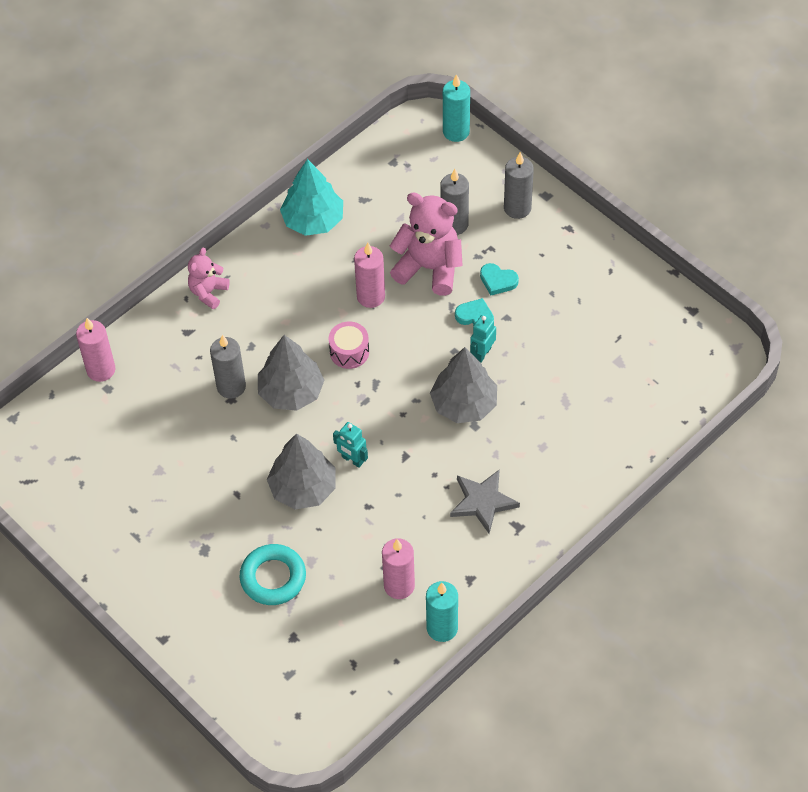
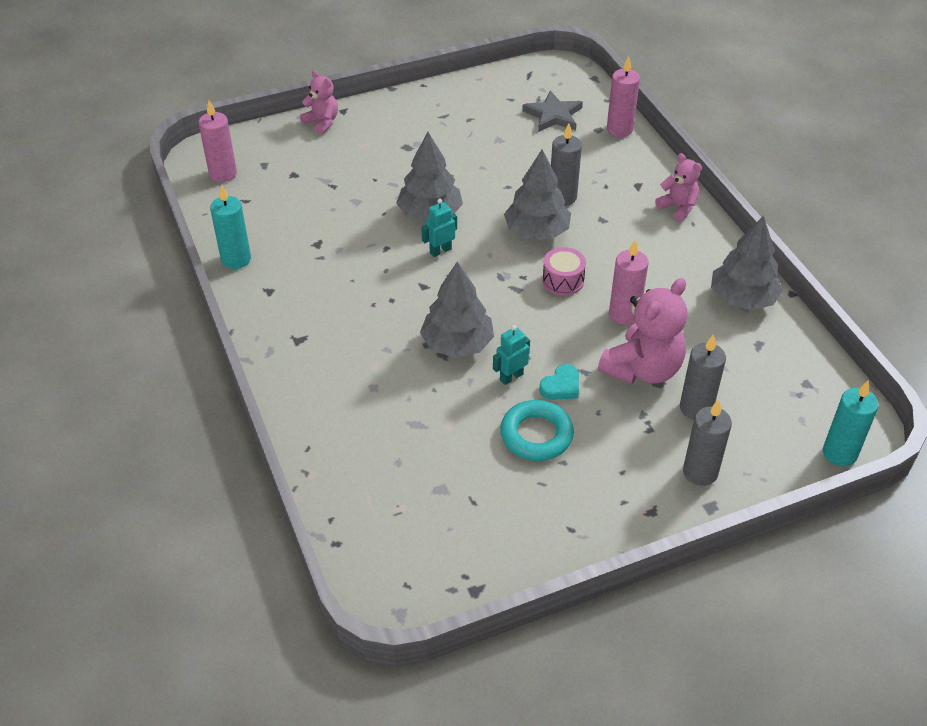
camera: 110 degrees right, 10 degrees down
turquoise ring [240,544,306,605] -> turquoise ring moved to [500,400,574,461]
turquoise tree [280,159,343,236] -> grey tree [711,216,783,310]
pink candle [382,538,415,599] -> pink candle moved to [199,100,237,182]
grey star [450,469,520,534] -> grey star moved to [522,91,583,132]
turquoise robot [470,315,496,363] -> turquoise robot turned 90 degrees counterclockwise [493,325,530,385]
turquoise heart [480,263,519,295] -> none
none -> pink teddy bear [300,70,338,135]

